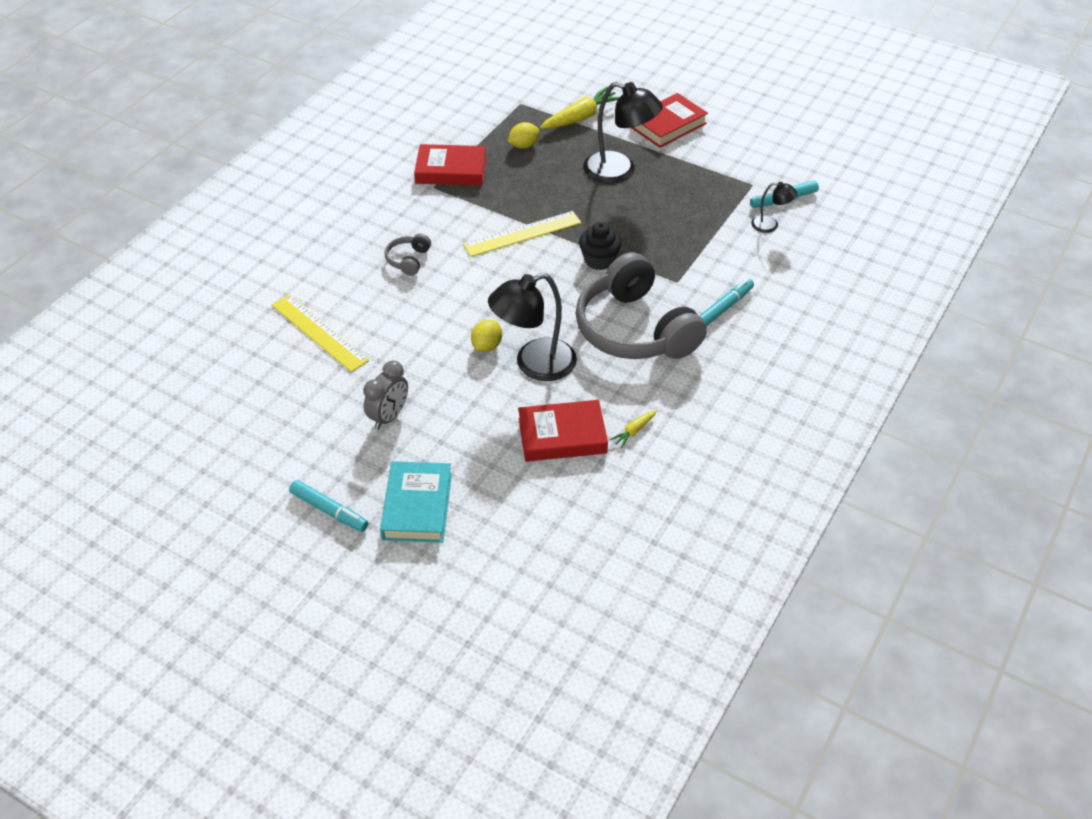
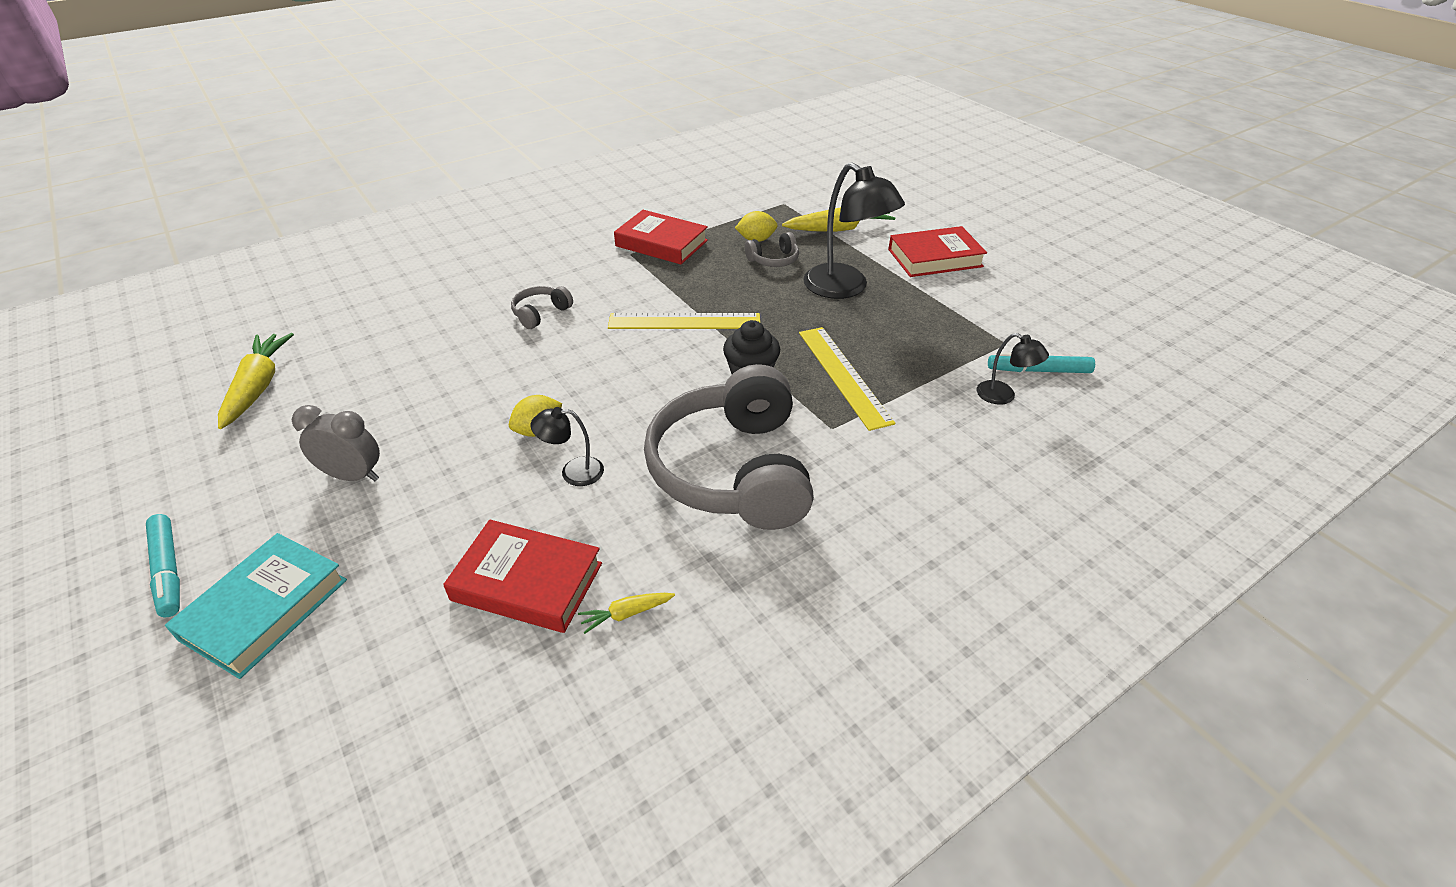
camera: 25 degrees right, 5 degrees down
yellow ruler [272,295,369,372] -> yellow ruler moved to [799,327,895,431]
grey clock [363,361,408,429] -> grey clock turned 135 degrees counterclockwise [292,405,380,481]
black lamp [488,273,577,381] -> black lamp [530,407,604,486], size x0.50
turquoise marker [699,279,754,326] -> none
none -> yellow carrot [218,333,294,429]
none -> grey headphones [745,232,799,267]

